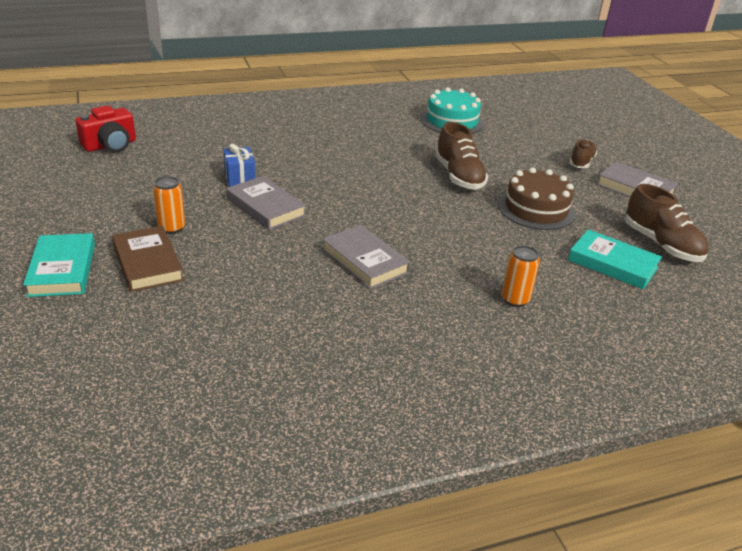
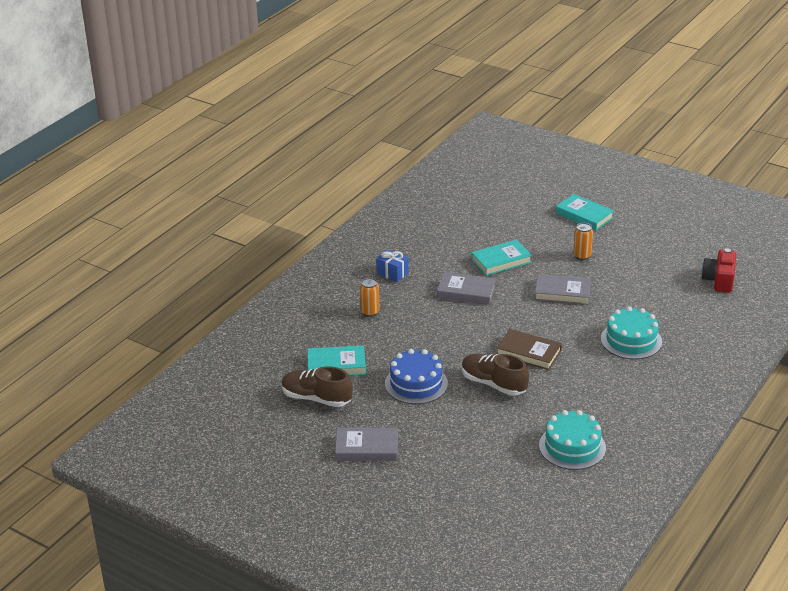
camera: 145 degrees right, 0 degrees up
brown book [112,226,184,292] -> brown book moved to [497,329,562,370]
blue gift [224,144,256,187] -> blue gift moved to [376,249,409,282]
brown cake [498,167,575,230] -> blue cake [385,349,448,404]
brown shoe [569,139,597,168] -> none
none -> turquoise book [471,240,532,276]
none -> turquoise cake [601,306,662,359]

